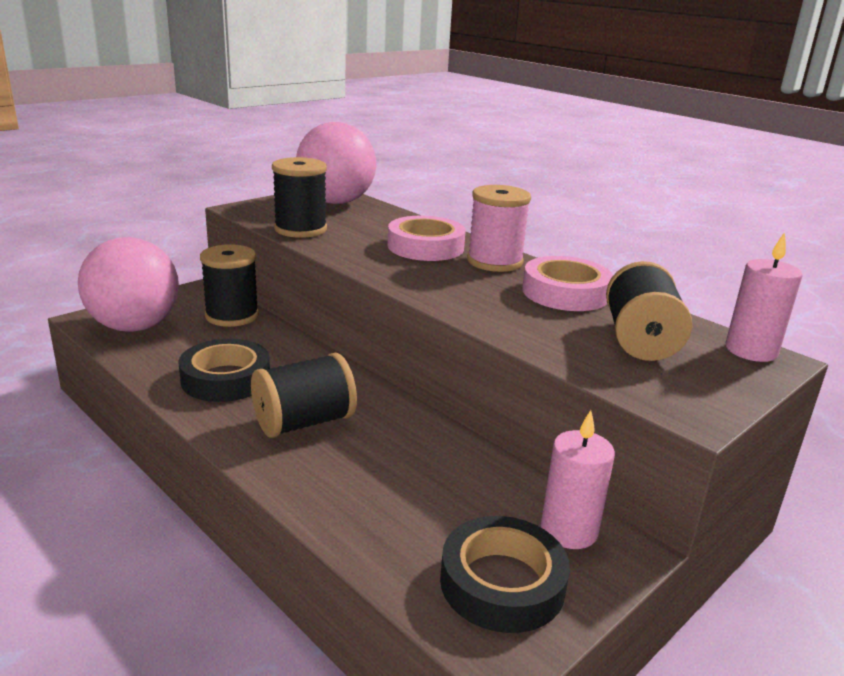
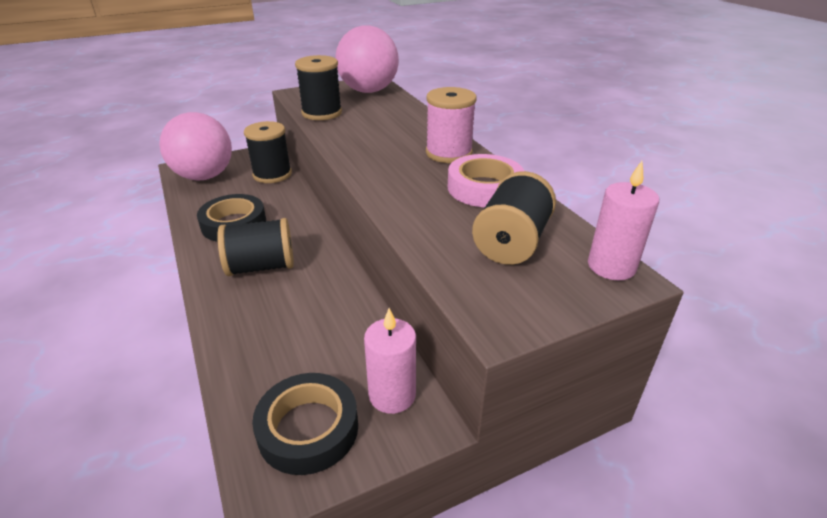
camera: 20 degrees right, 10 degrees up
pink tape [387,216,466,261] -> none

